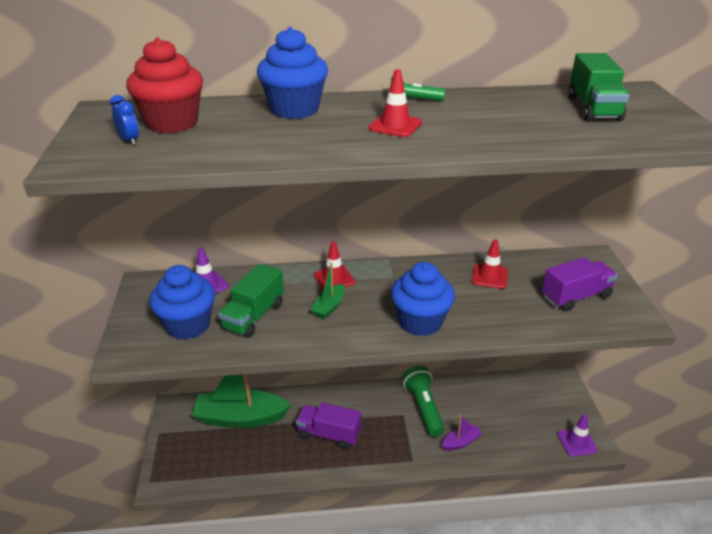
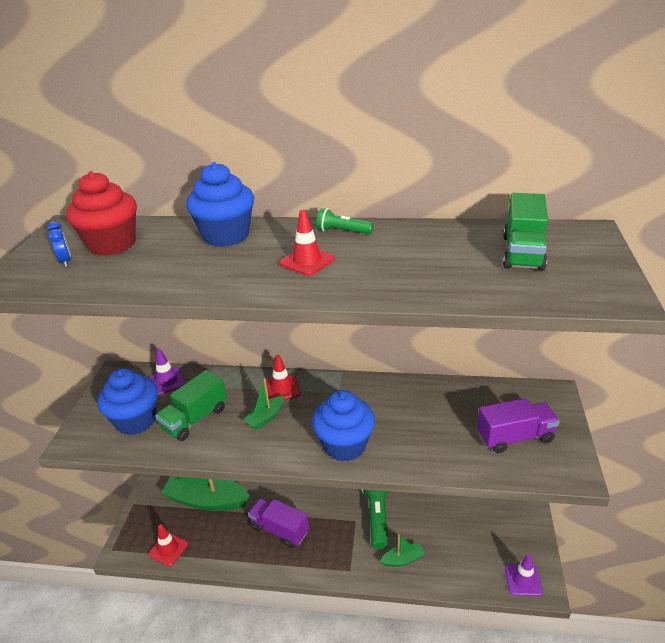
camera: 15 degrees right, 0 degrees up
purple boat [442,414,483,451] -> green boat [380,534,425,567]
red traffic cone [472,239,508,289] -> red traffic cone moved to [149,524,188,566]

